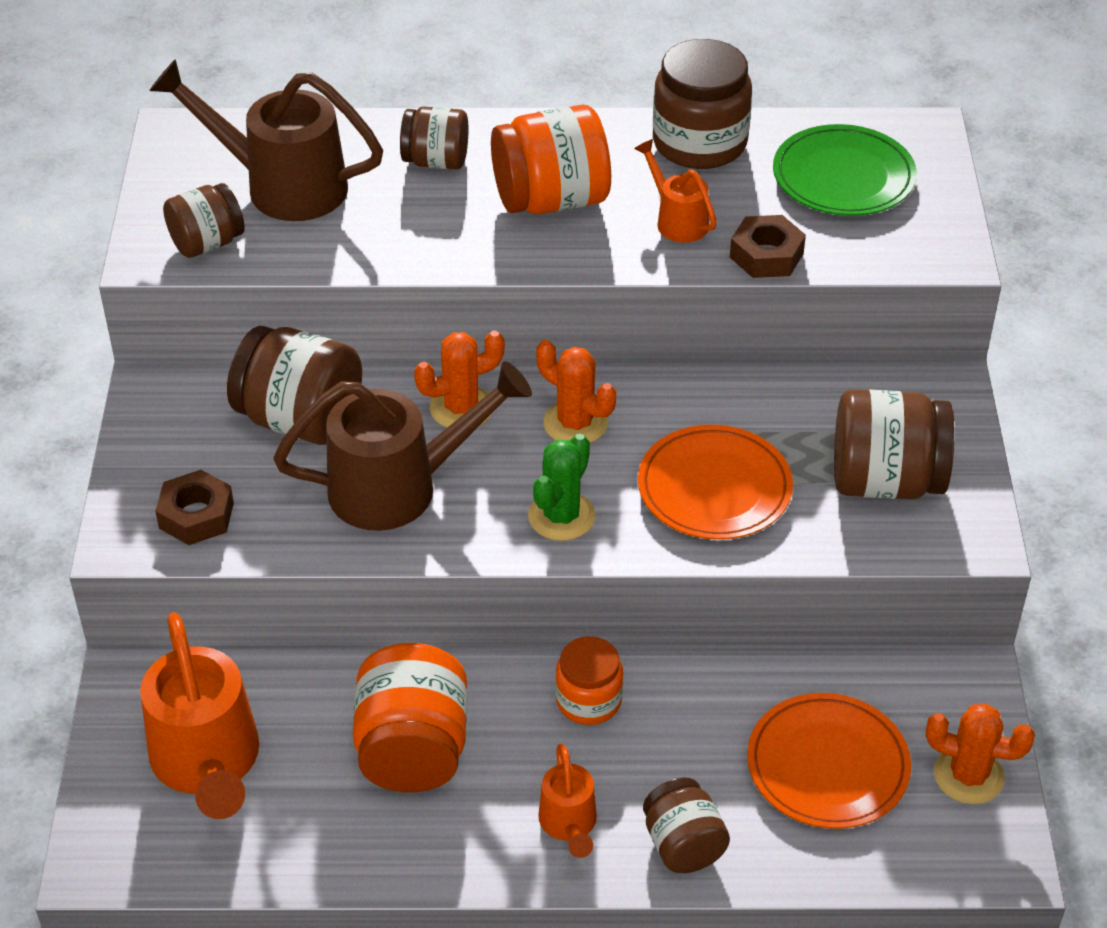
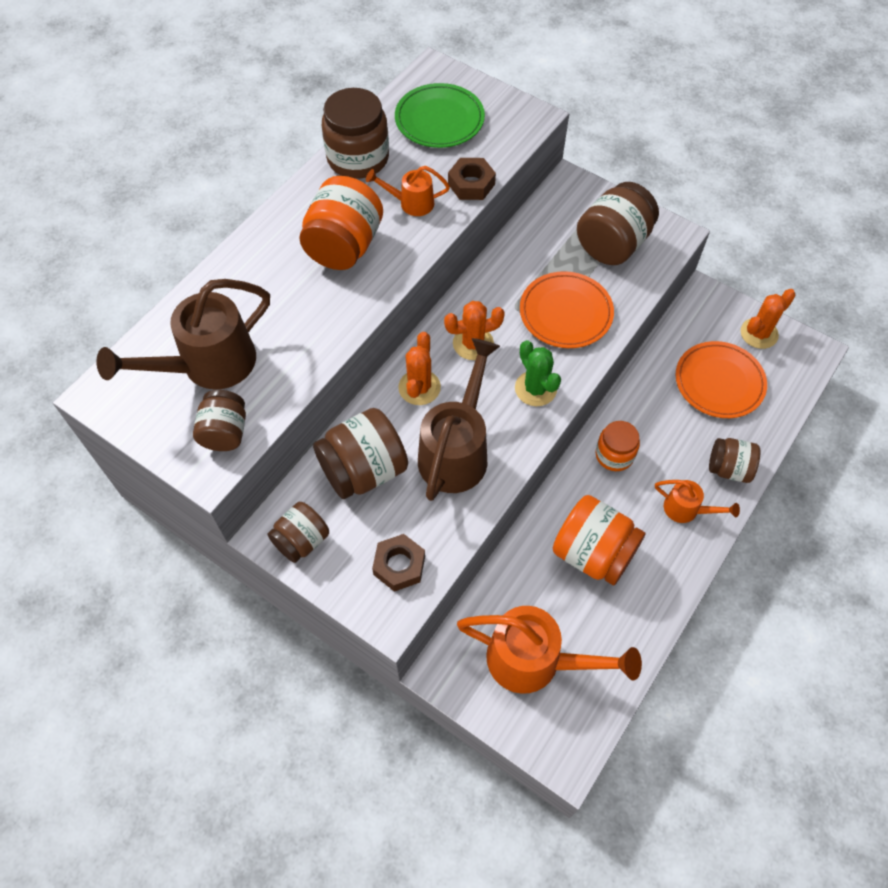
camera: 55 degrees left, 15 degrees up
brown jar [400,107,468,170] -> brown jar moved to [267,502,329,563]

